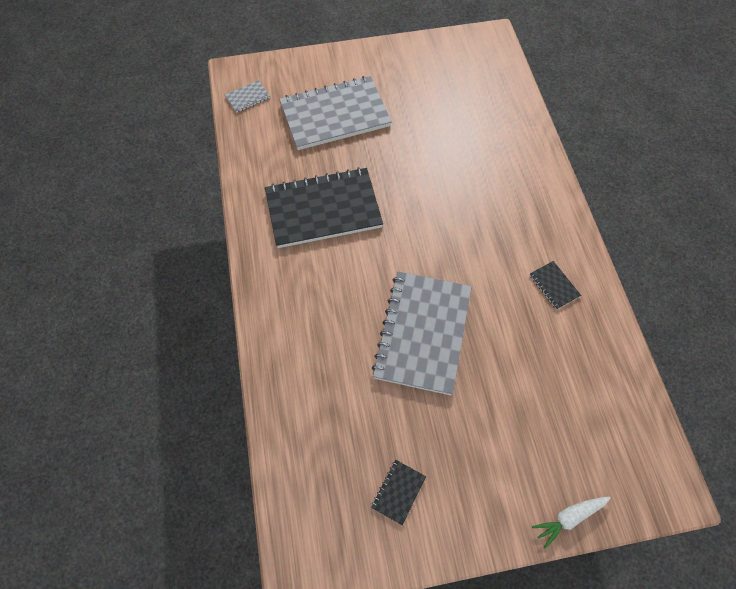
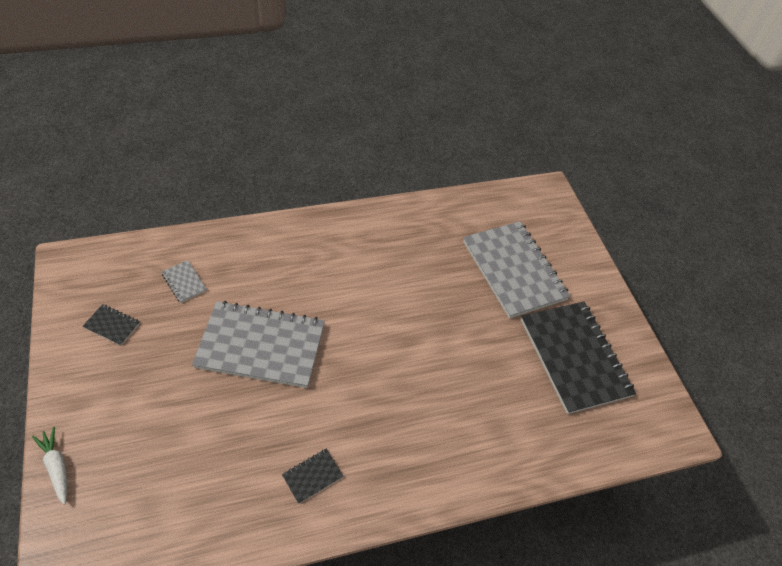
camera: 80 degrees right, 10 degrees down
grey notebook [225,80,270,113] -> grey notebook moved to [162,260,207,303]
black notebook [265,167,383,248] -> black notebook moved to [521,302,636,414]

